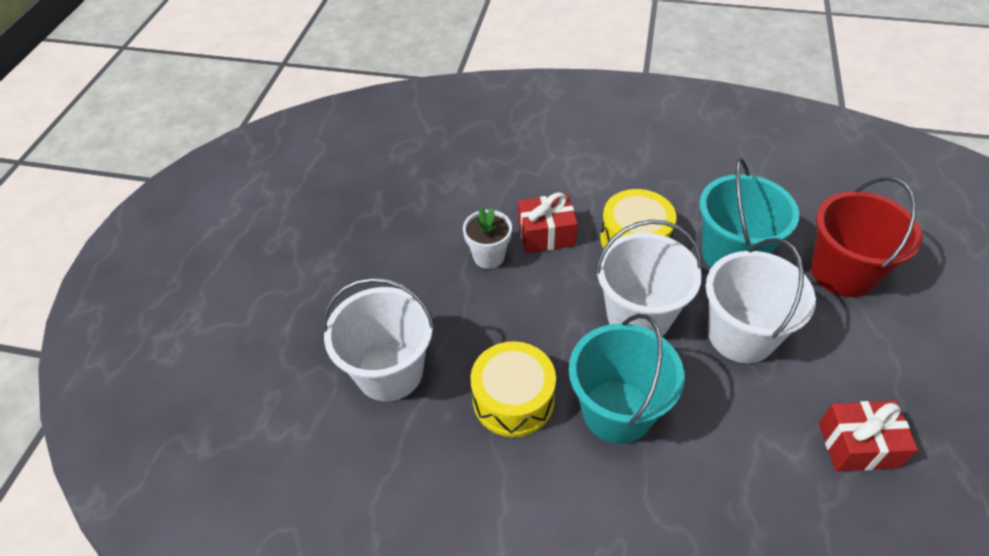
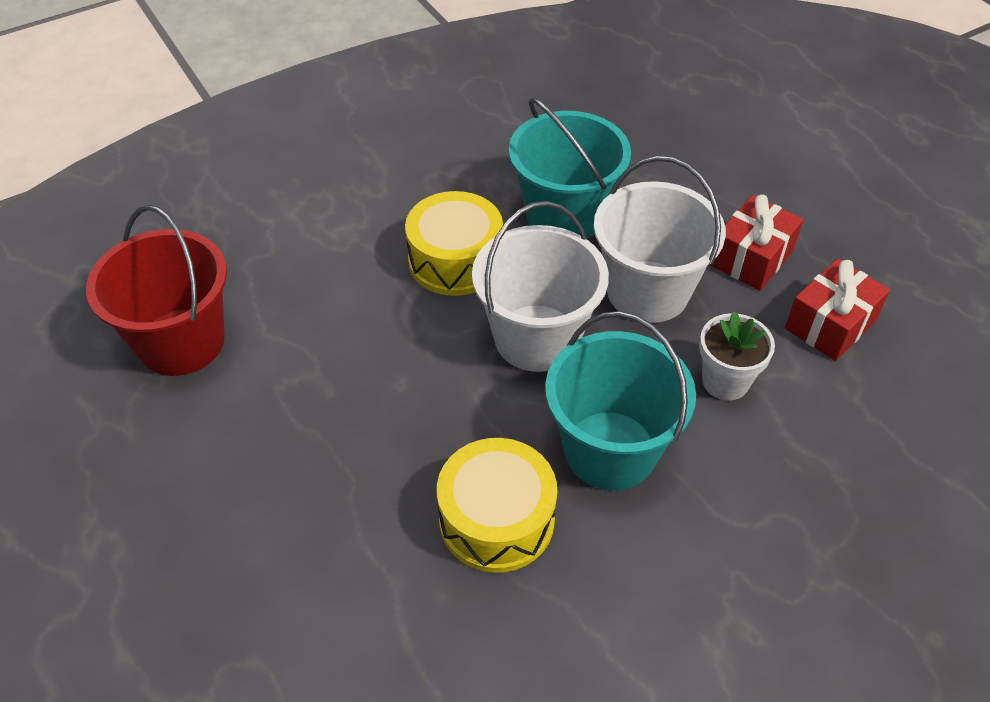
camera: 45 degrees left, 0 degrees up
white bucket [322,278,435,402] -> none
white flower pot [463,207,512,269] -> white flower pot moved to [699,312,775,400]
red gift [518,192,578,253] -> red gift moved to [710,195,803,291]
red bucket [811,177,922,297] -> red bucket moved to [86,205,227,376]

